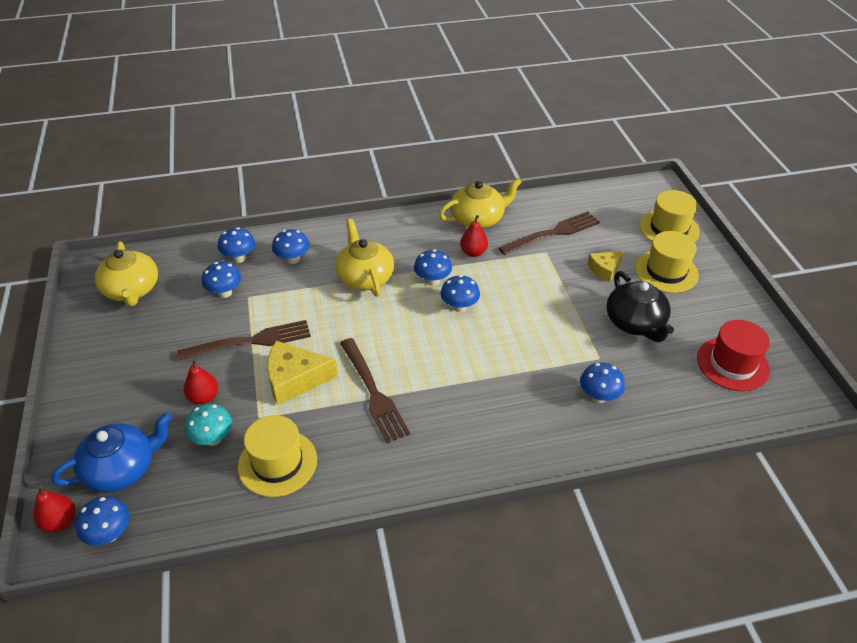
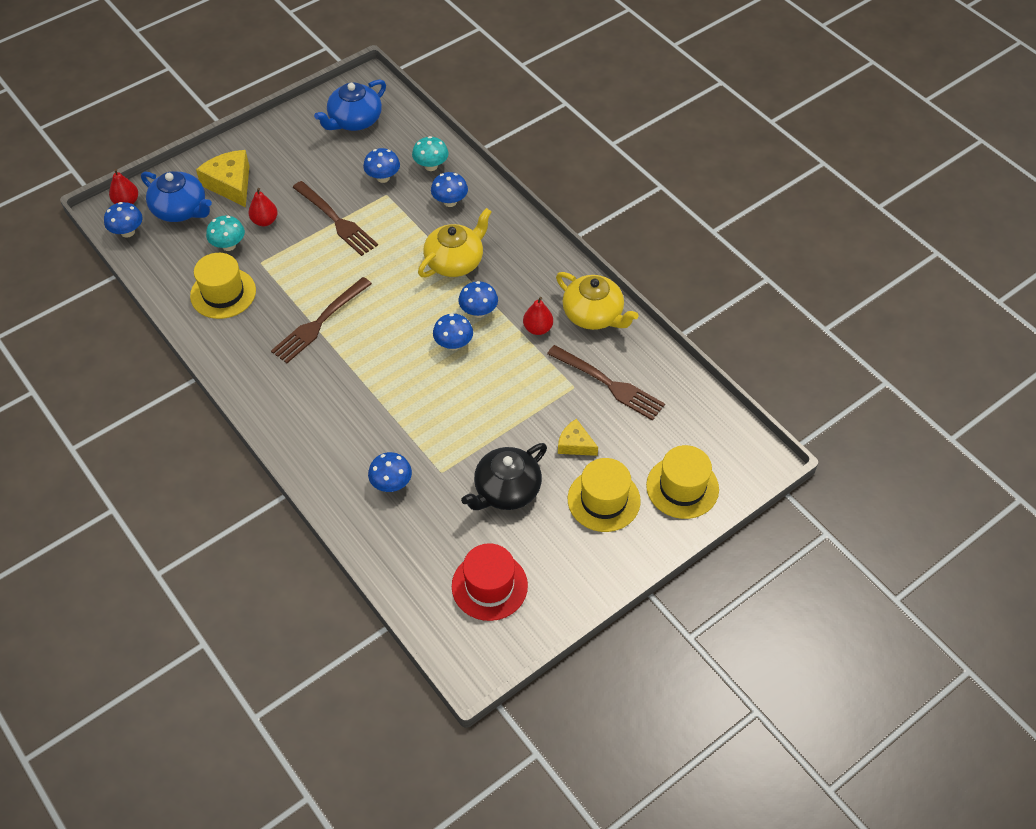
camera: 65 degrees right, 10 degrees up
yellow teapot [95,241,158,307] -> blue teapot [314,79,386,131]
blue mushroom [218,227,255,263] -> turquoise mushroom [412,136,448,171]
yellow cheese [267,341,338,405] -> yellow cheese moved to [196,150,249,207]

